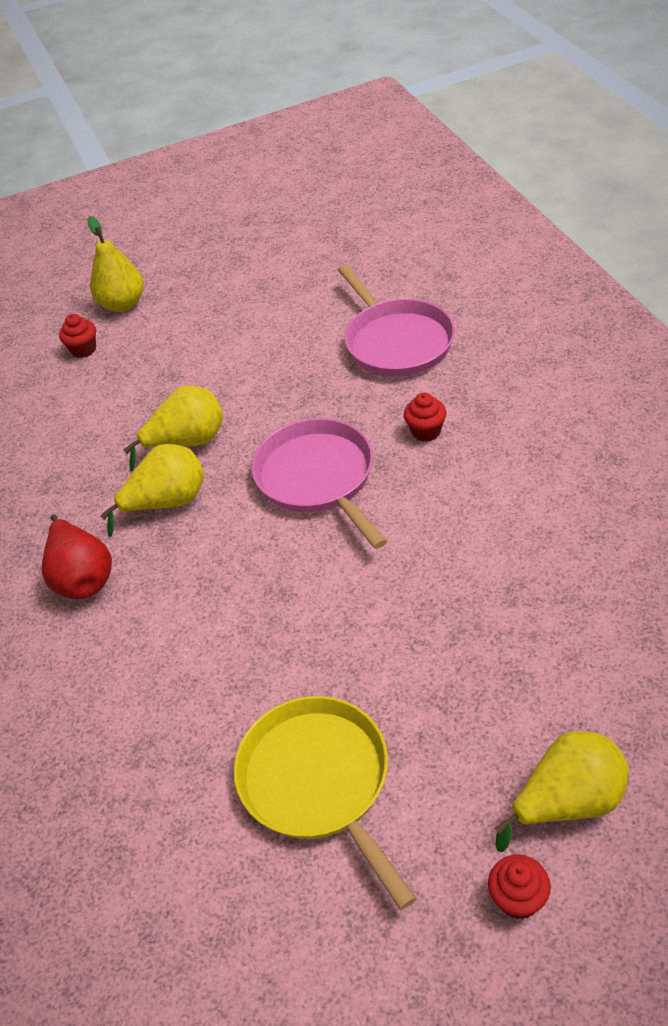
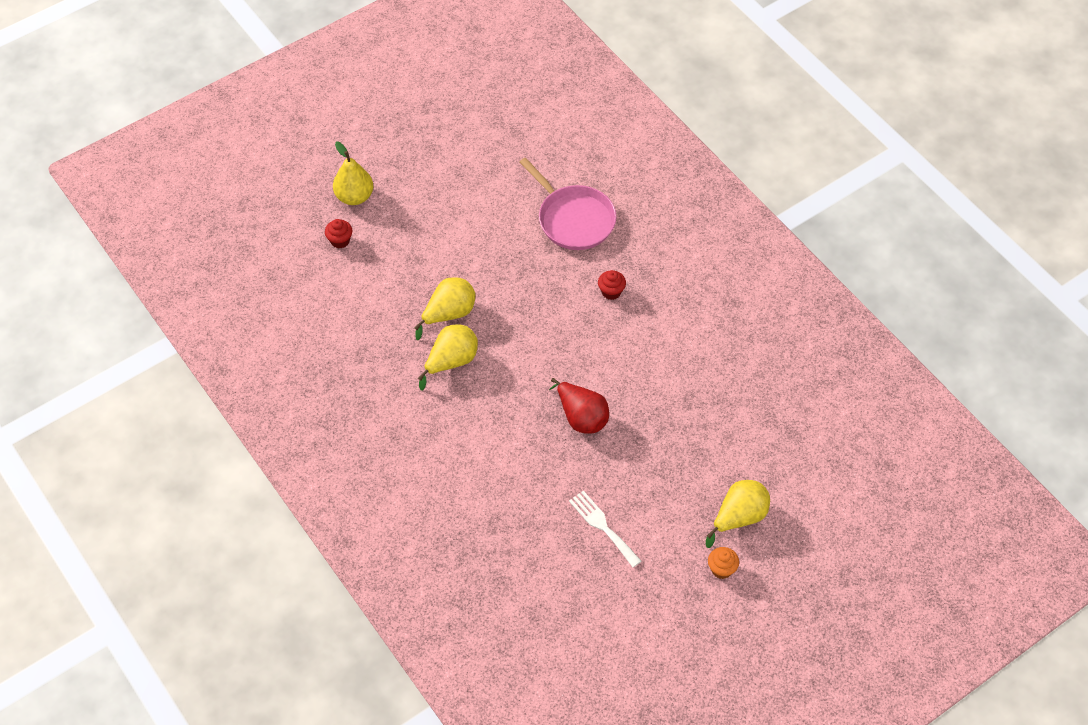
camera: 20 degrees left, 10 degrees up
red pear [42,515,112,599] -> red pear moved to [549,378,609,434]
yellow pan [234,696,417,910] -> white fork [569,491,641,567]
pink pan [252,418,387,549] -> none
red cupcake [488,854,551,920] -> orange cupcake [708,547,739,579]

